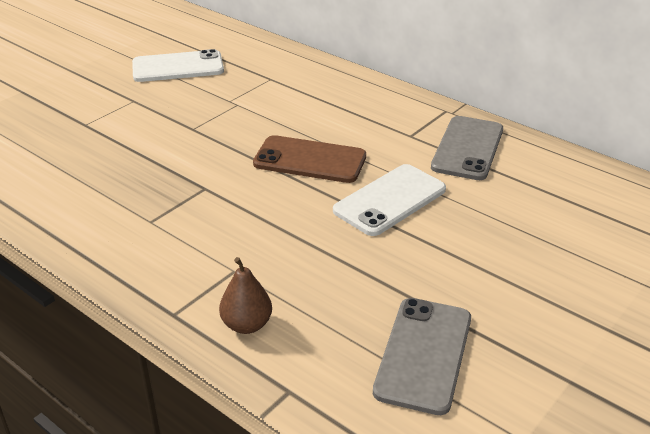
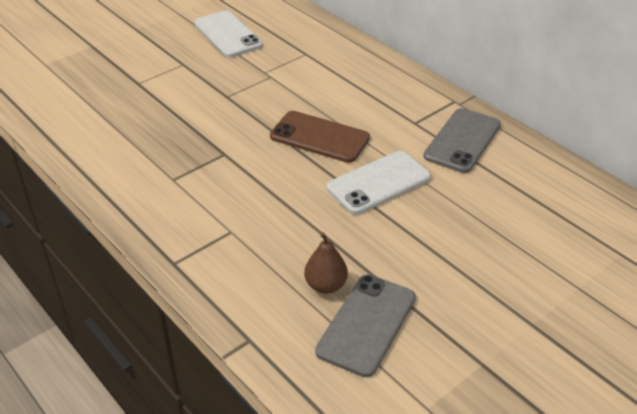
camera: 10 degrees right, 5 degrees up
white phone [132,49,224,82] -> white phone turned 60 degrees clockwise [194,11,263,57]
brown pear [219,257,272,334] -> brown pear moved to [304,233,348,294]

